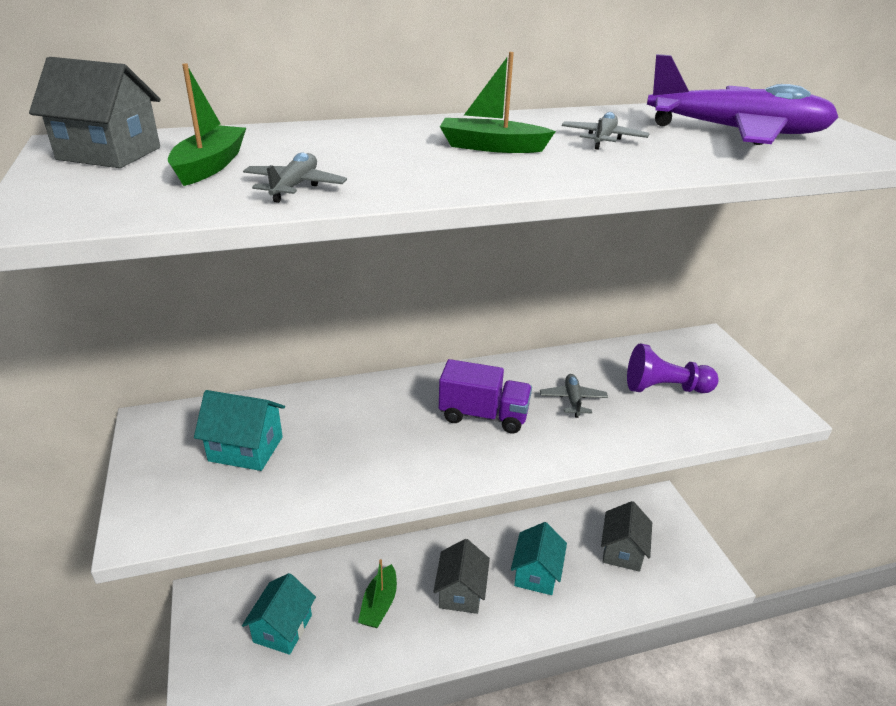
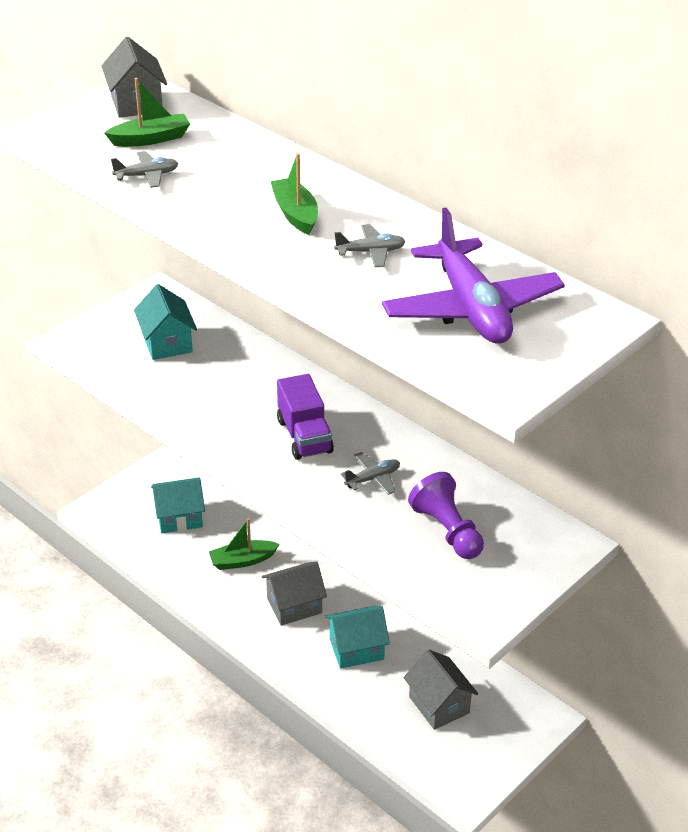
camera: 60 degrees right, 5 degrees up
grey house [601,501,652,572] -> grey house turned 75 degrees clockwise [404,650,478,730]

